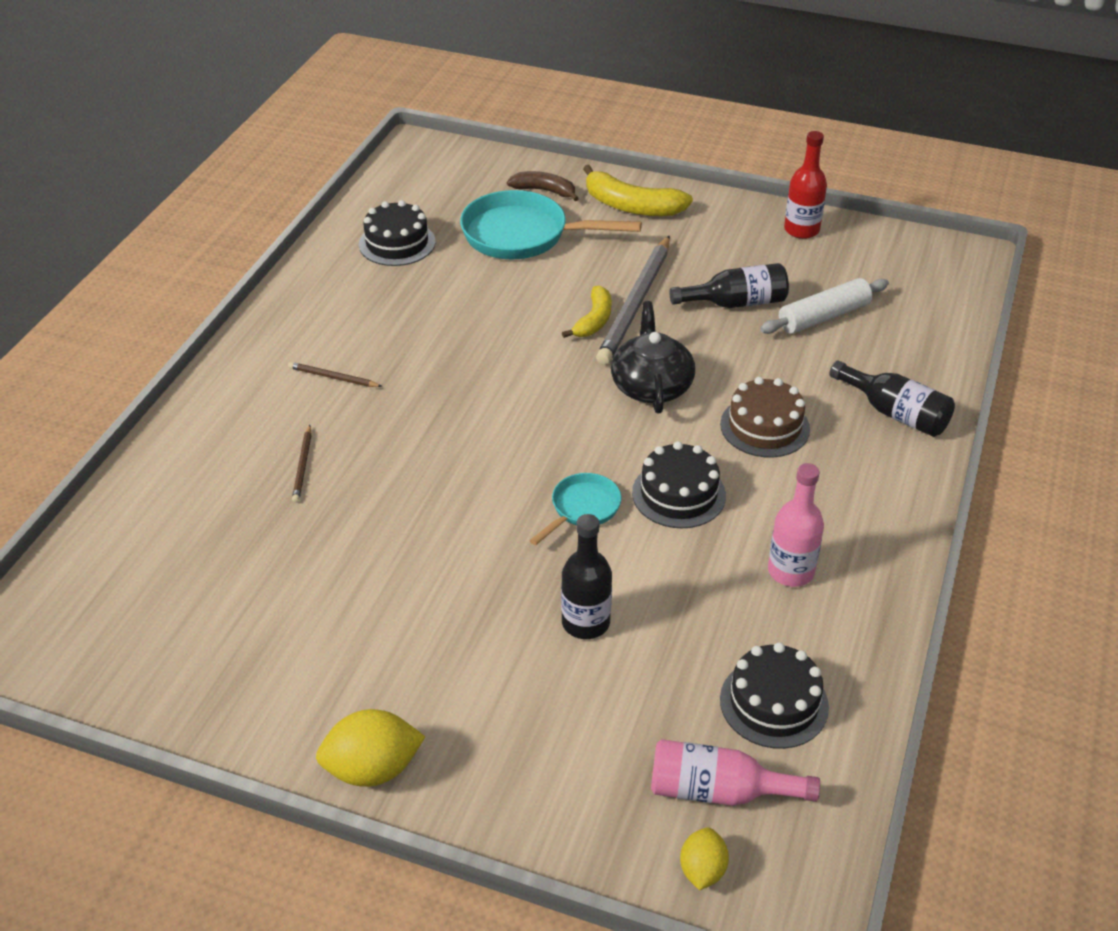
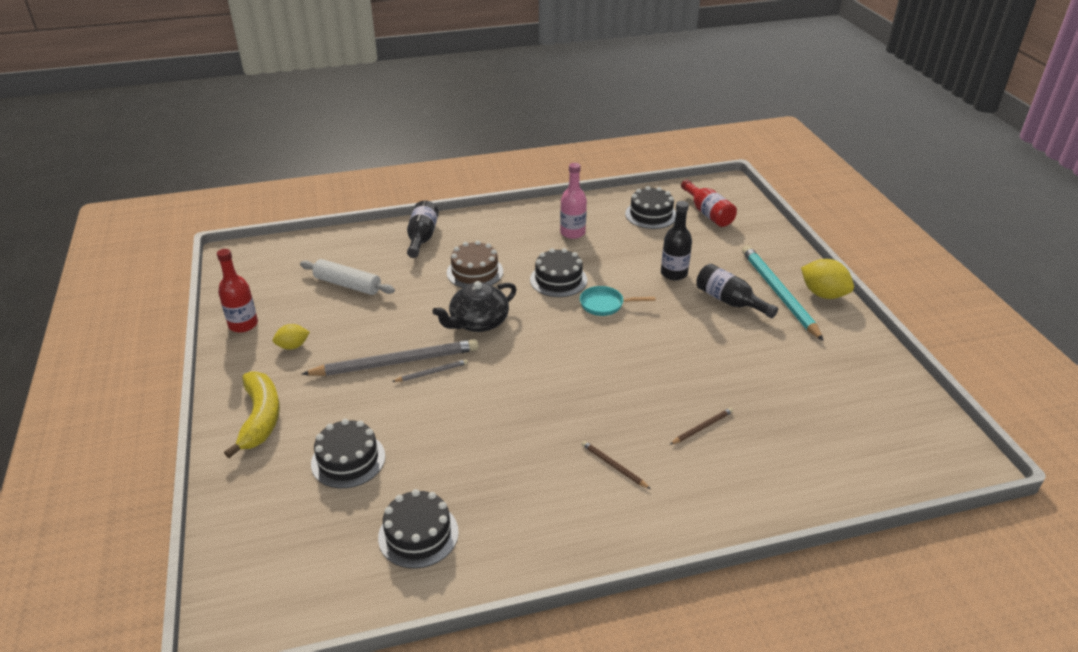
camera: 125 degrees left, 5 degrees down
brown pencil [288,362,383,387] -> brown pencil turned 150 degrees clockwise [581,441,650,489]
turquoise pan [460,190,642,259] -> black cake [311,419,385,488]
brown banana [507,171,579,201] -> none
yellow banana [562,286,612,338] -> grey pencil [392,359,468,382]
pink bottle [651,739,820,806] -> red bottle [681,180,737,227]
black bottle [669,263,789,308] -> black bottle moved to [696,264,778,318]
yellow lemon [680,827,729,890] -> yellow lemon moved to [273,324,310,350]
none -> turquoise pencil [742,245,824,341]

